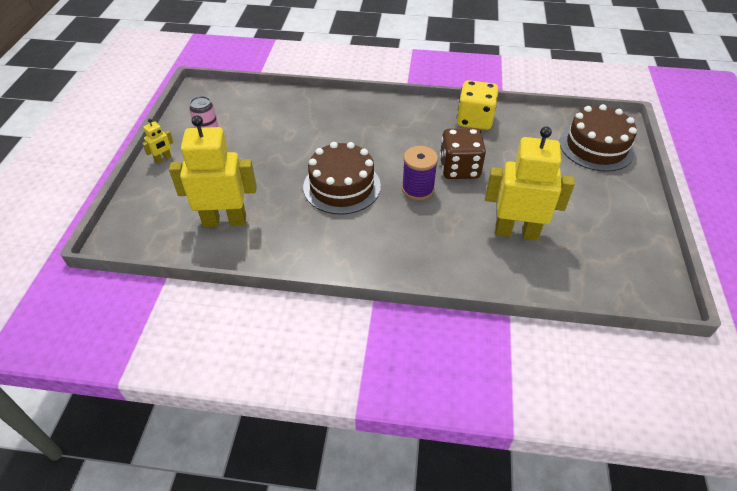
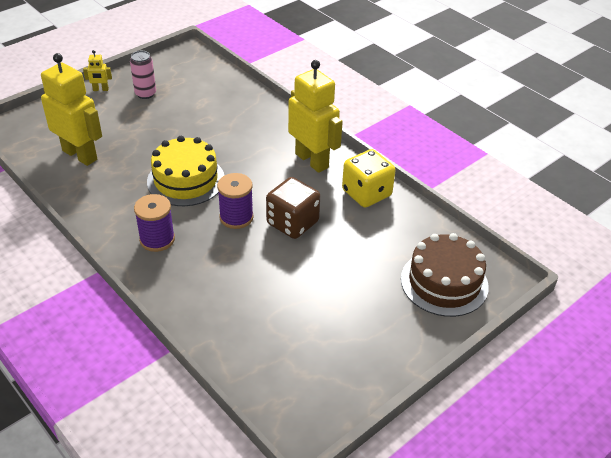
camera: 40 degrees right, 5 degrees down
brown cake [303,142,381,215] -> yellow cake [147,136,224,206]
yellow robot [485,127,575,240] -> yellow robot moved to [288,60,343,173]
none -> purple spool [134,194,175,252]

